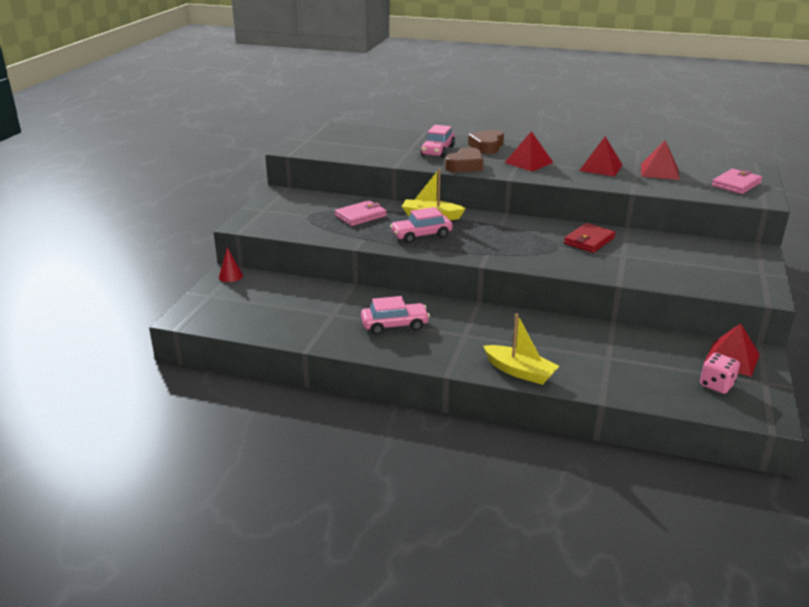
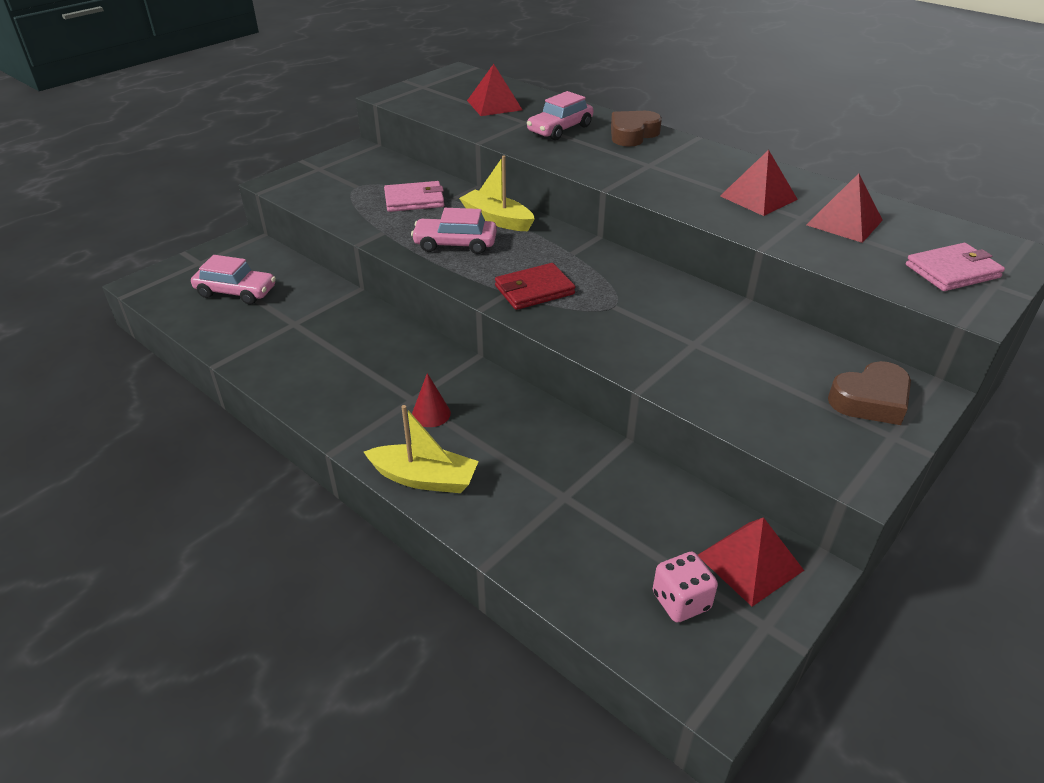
camera: 25 degrees right, 10 degrees up
red cone [219,247,243,282] -> red cone moved to [412,373,451,427]
pink car [361,296,430,335] -> pink car moved to [191,255,276,304]
brown heart [445,147,484,172] -> brown heart moved to [828,361,911,425]
yellow boat [483,313,559,385] -> yellow boat turned 45 degrees counterclockwise [364,405,479,493]
red pyramid [504,131,554,172] -> red pyramid moved to [467,64,522,116]
red wallet [564,223,616,253] -> red wallet moved to [495,263,575,310]

